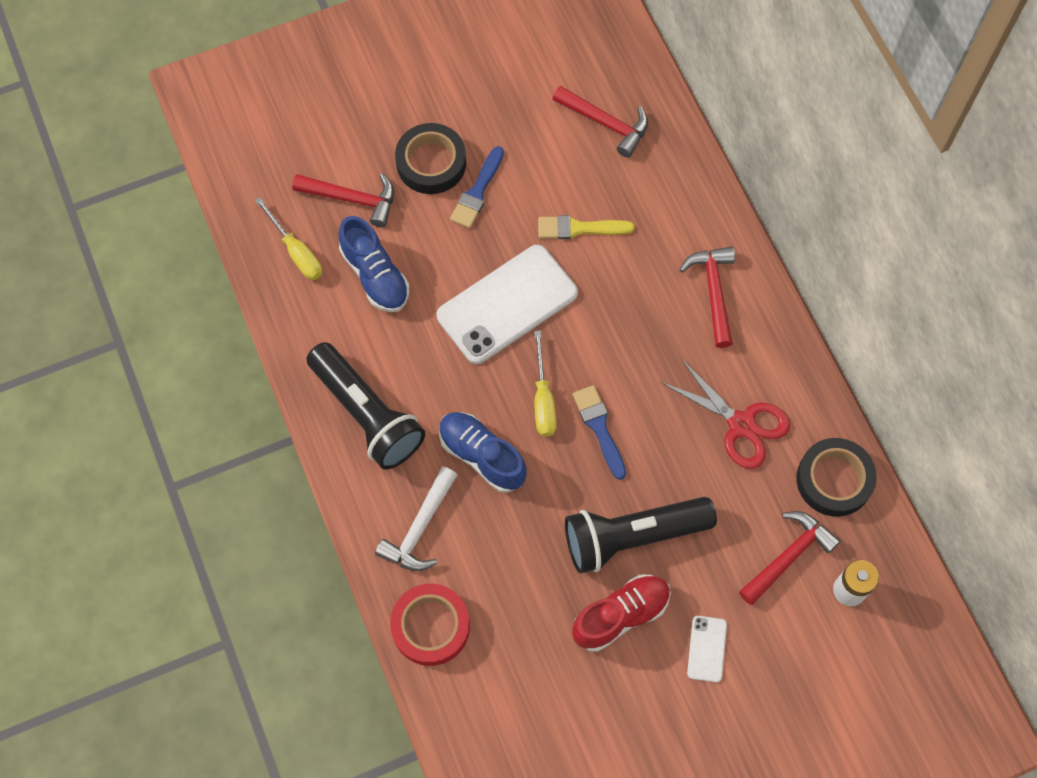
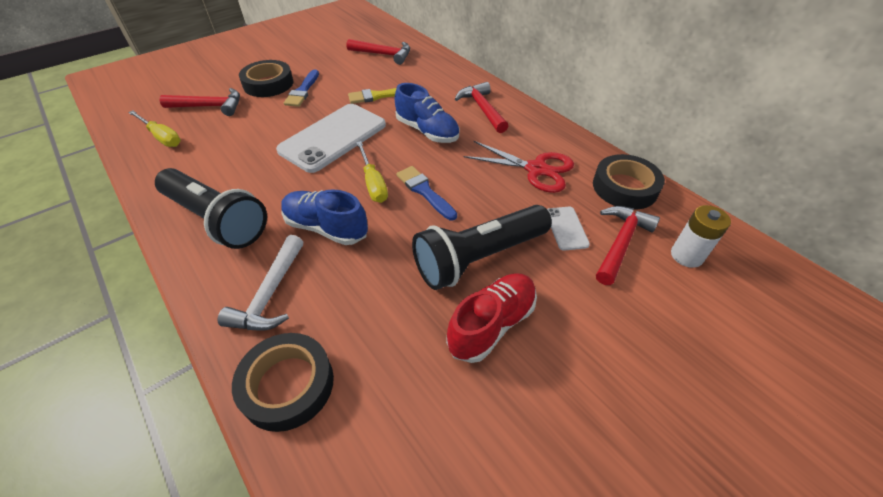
camera: 15 degrees left, 20 degrees down
blue shoe [339,216,409,312] -> blue shoe moved to [395,83,459,143]
red tape [390,584,470,666] -> black tape [232,333,334,432]
white phone [687,616,727,682] -> white phone moved to [547,207,590,251]

